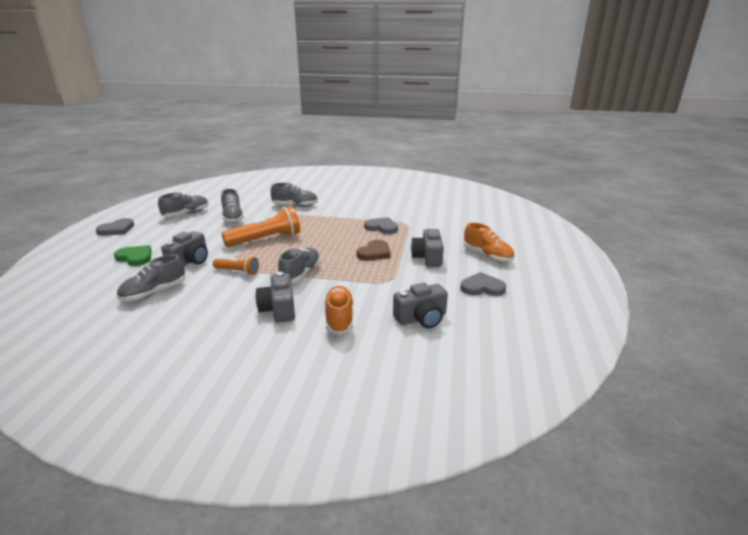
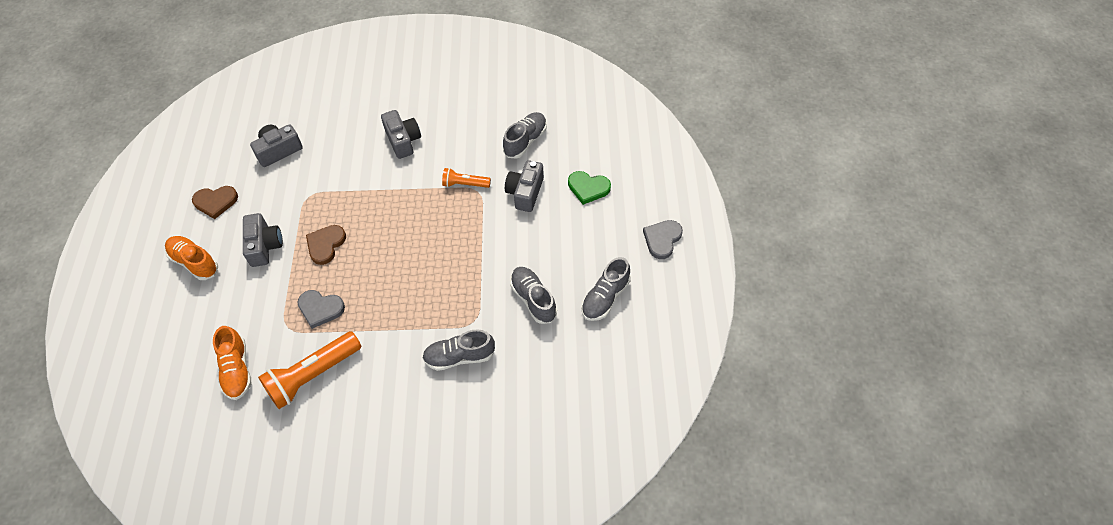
camera: 170 degrees right, 30 degrees up
orange flashlight [221,206,300,247] -> orange flashlight moved to [258,331,361,409]
grey shoe [278,248,321,283] -> none
orange shoe [324,286,353,334] -> orange shoe moved to [213,326,251,400]
grey heart [460,272,506,296] -> brown heart [192,186,238,219]

